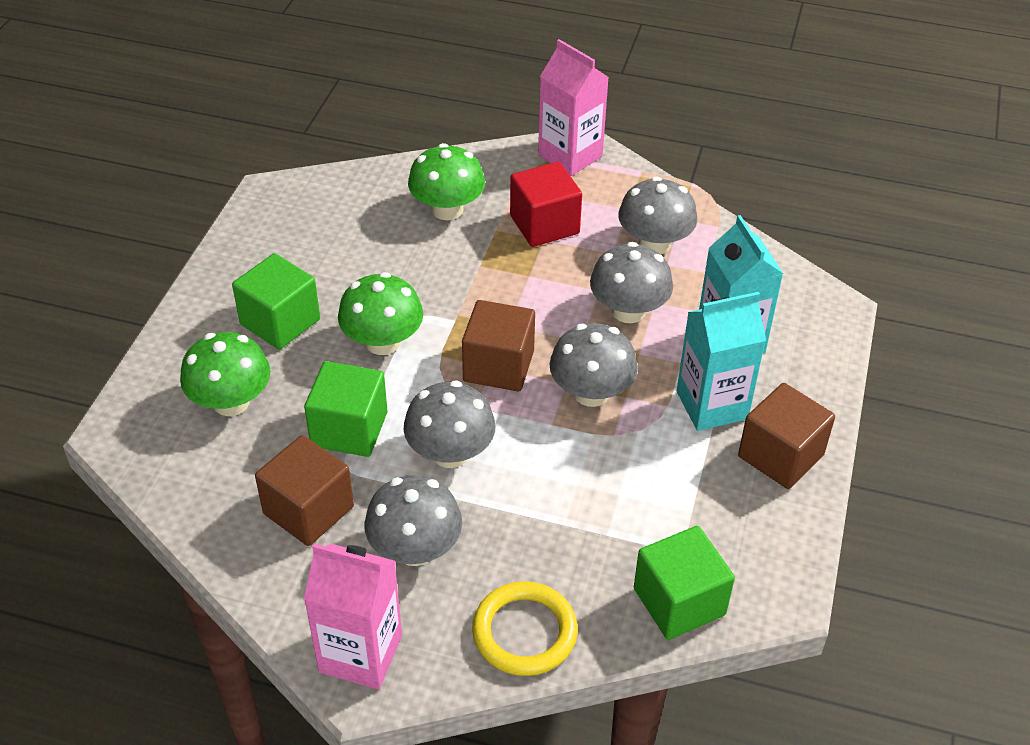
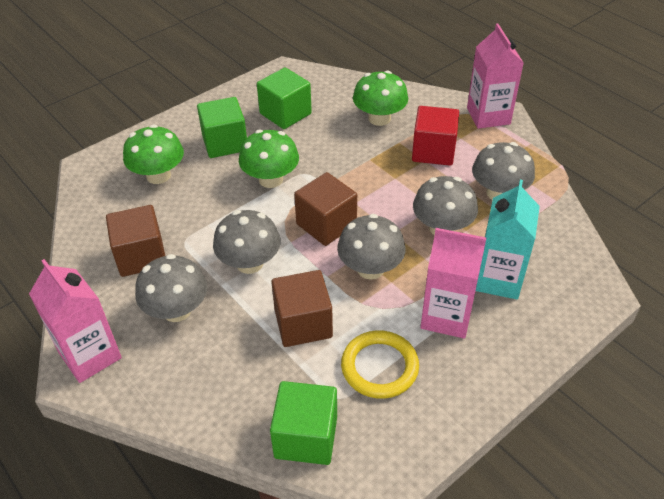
camera: 35 degrees right, 0 degrees up
green cube [304,361,387,457] -> green cube moved to [257,67,312,129]
yellow ring [472,581,578,676] -> yellow ring moved to [341,330,419,399]
turquoise carton [677,292,766,431] -> pink carton [420,228,486,339]
brown cube [738,383,835,489] -> brown cube moved to [271,270,333,347]

